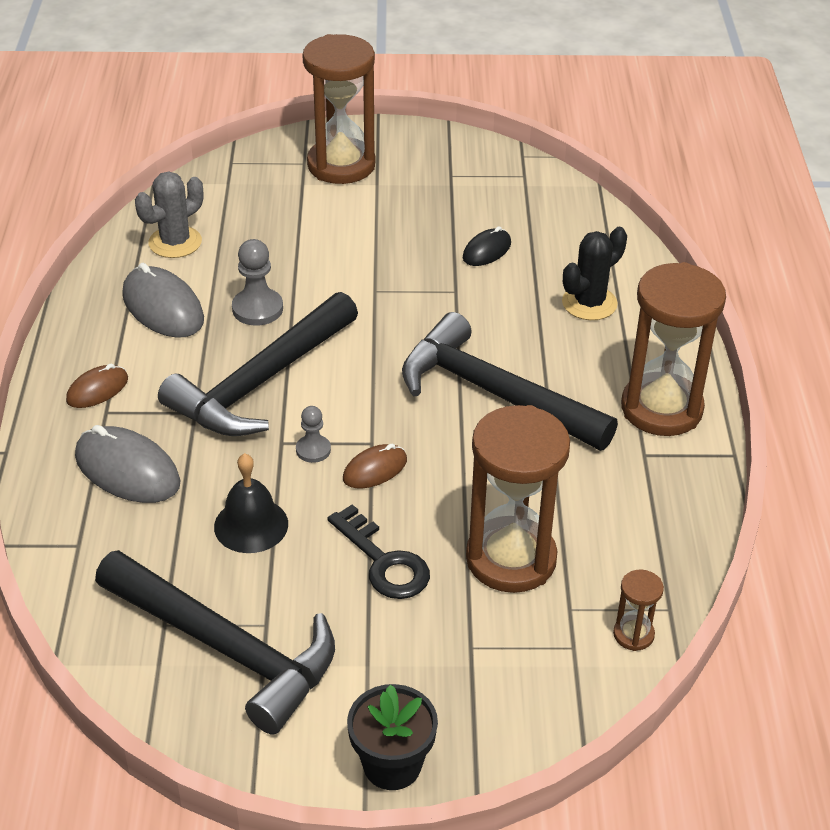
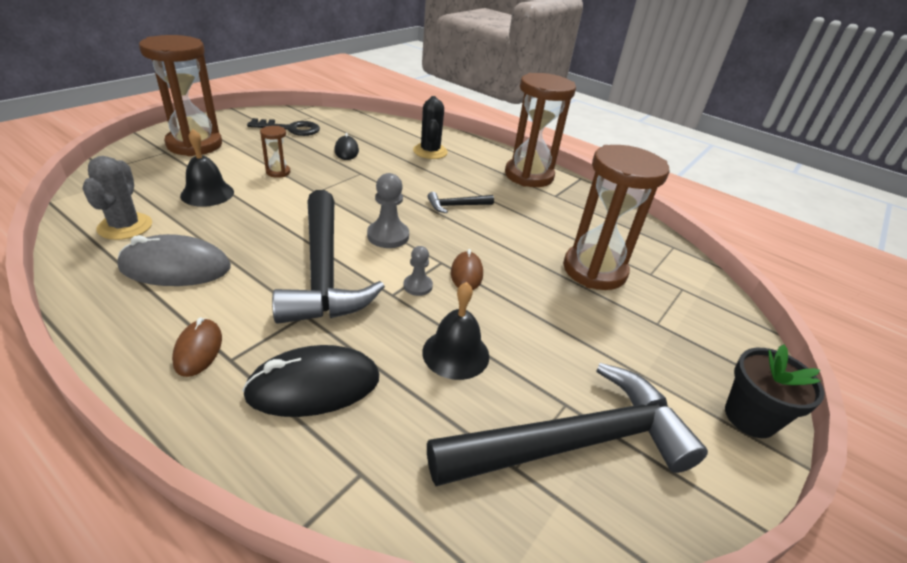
camera: 55 degrees left, 5 degrees down
grey mouse [75,425,181,503] -> black mouse [242,345,379,417]
grey pawn [232,239,283,326] -> grey pawn moved to [367,173,409,248]
black key [328,504,430,599] -> black key moved to [247,118,320,136]
black hammer [402,312,618,451] -> black hammer [427,192,494,213], size x0.42
brown hourglass [613,570,664,651] -> brown hourglass moved to [260,126,290,178]
none -> black bell [180,129,234,207]

